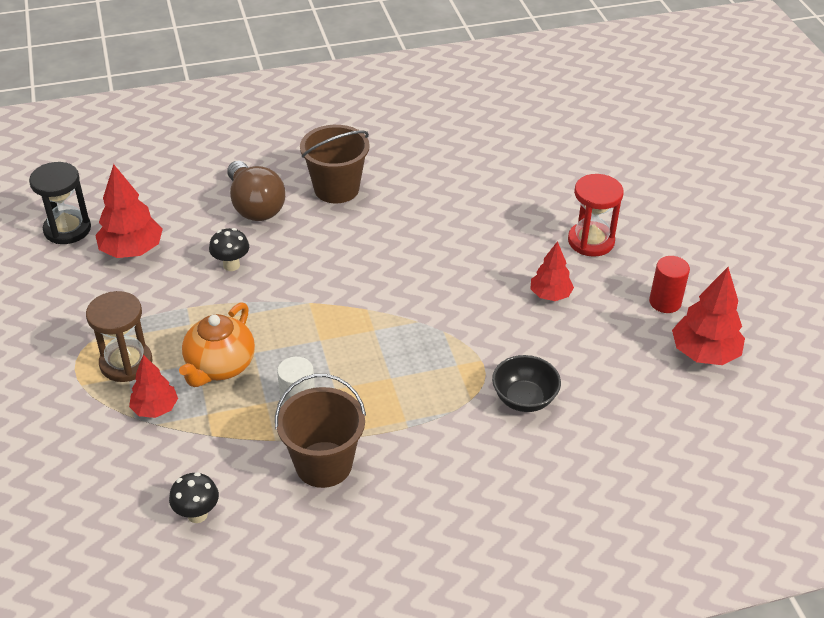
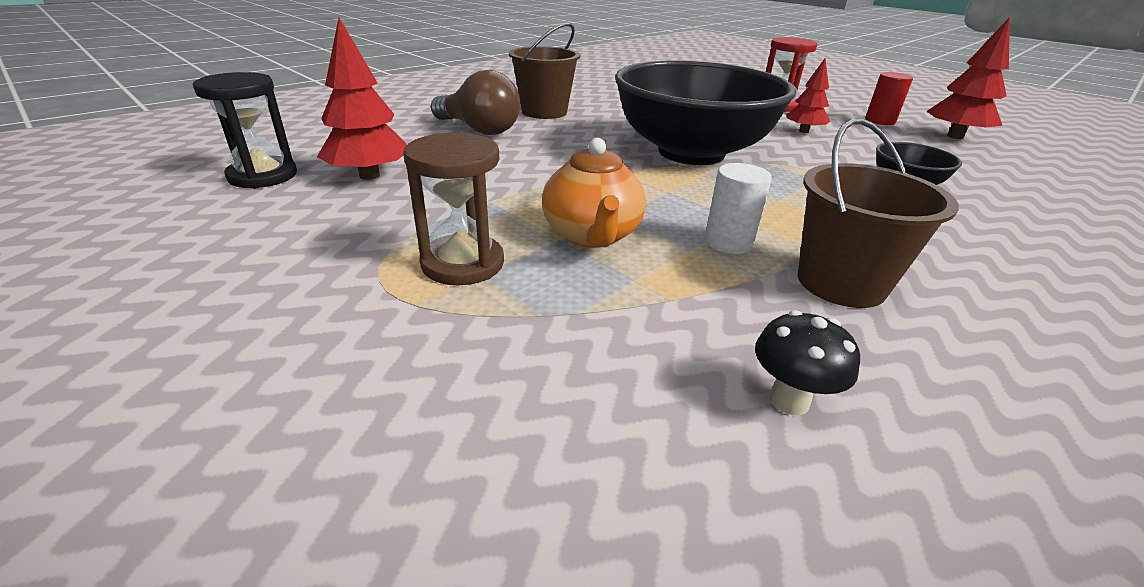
camera: 30 degrees left, 10 degrees down
red tree [129,355,178,418] -> none
black mushroom [209,228,249,271] -> none
none -> black bowl [615,60,796,165]

